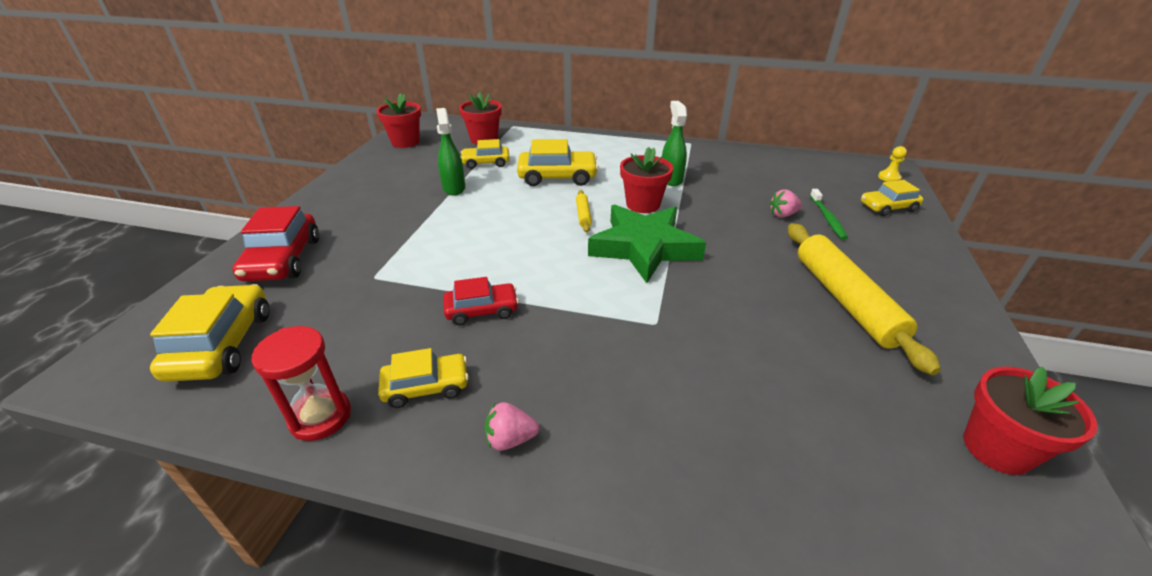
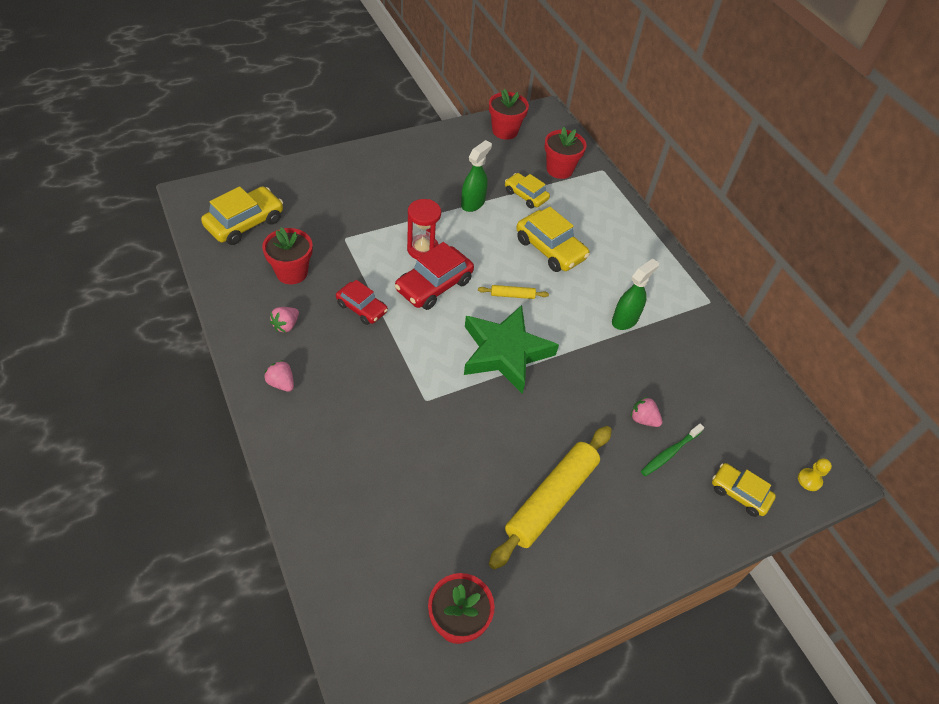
camera: 45 degrees right, 15 degrees up
red car [232,206,319,281] -> red car moved to [395,242,474,310]
red hourglass [251,326,351,441] -> red hourglass moved to [407,199,441,259]
yellow car [378,348,469,408] -> pink strawberry [270,307,299,333]
yellow rolling pin [576,190,592,233] -> yellow rolling pin turned 45 degrees clockwise [478,285,549,299]
red flower pot [620,147,673,213] -> red flower pot moved to [262,227,313,284]

